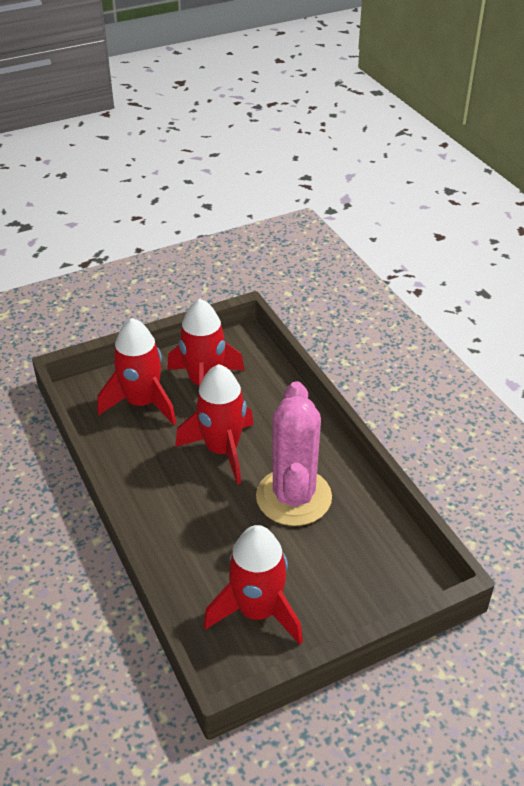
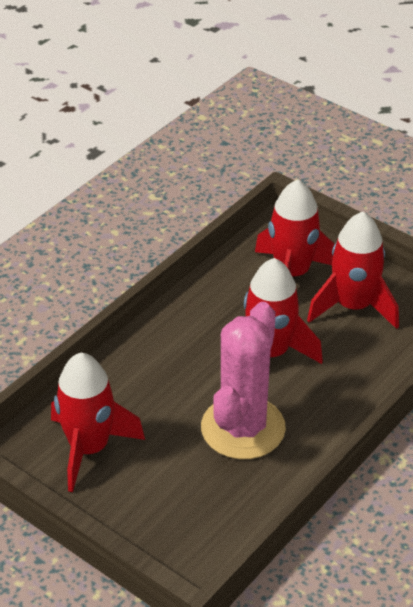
camera: 65 degrees right, 0 degrees up
pink cactus [256,381,332,526] -> pink cactus turned 45 degrees counterclockwise [201,302,286,459]

